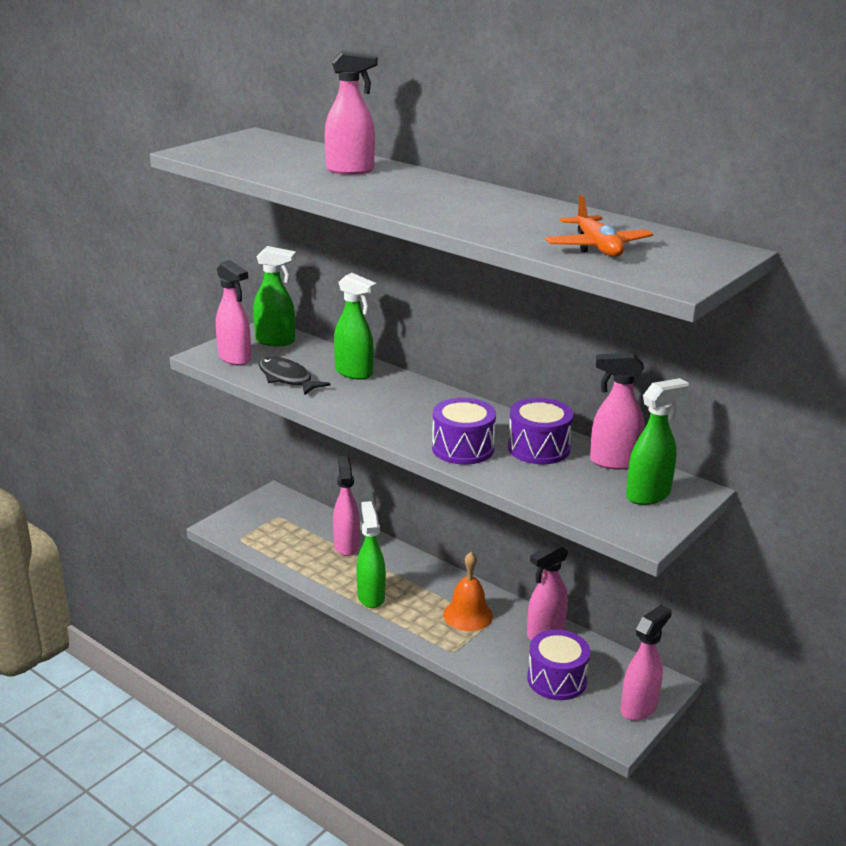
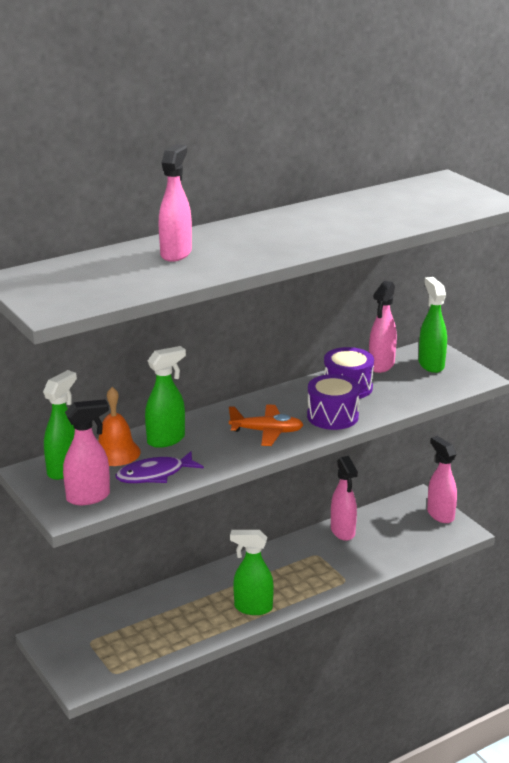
camera: 70 degrees left, 0 degrees up
black fish [258,357,331,395] -> purple fish [116,451,204,483]
pink spray bottle [333,456,360,556] -> none
orange bell [443,552,493,631] -> orange bell moved to [98,387,141,466]
purple drum [527,630,590,700] -> none
orange plane [545,194,653,257] -> orange plane moved to [229,404,303,446]

